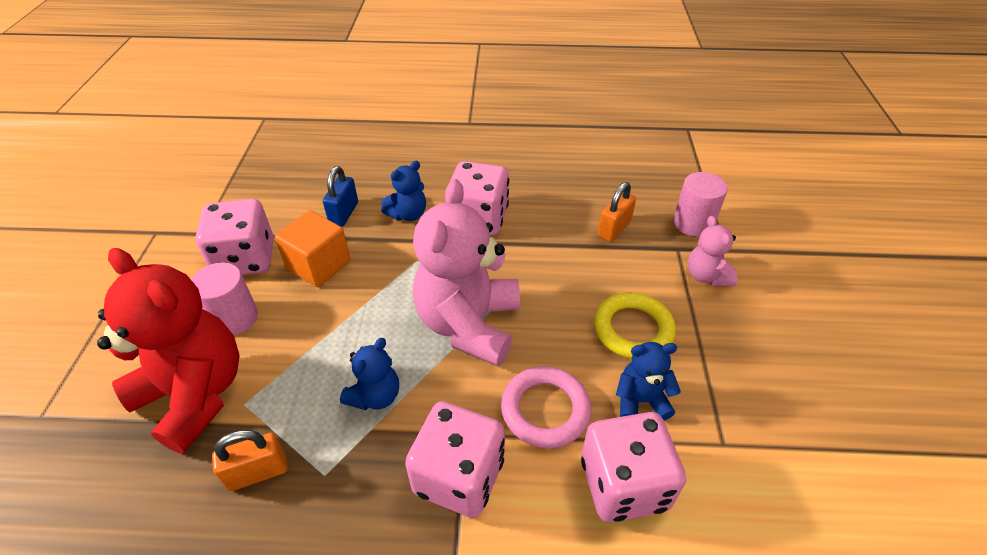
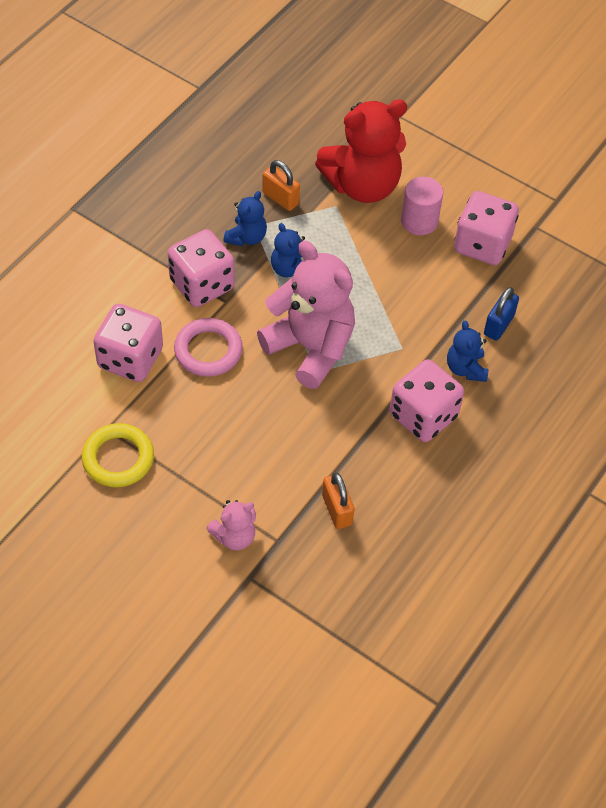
camera: 120 degrees right, 10 degrees up
orange padlock [212,430,288,491] -> orange padlock turned 60 degrees counterclockwise [262,160,300,211]
orange cube [275,210,351,287] -> none
blue padlock [323,166,358,226] -> blue padlock turned 75 degrees clockwise [484,287,519,341]
yellow ring [594,292,676,359] -> yellow ring moved to [82,423,154,487]
blue teddy bear [616,342,681,420] -> blue teddy bear moved to [223,191,267,246]
pink cylinder [673,172,728,237] -> none
pink teddy bear [688,216,737,286] -> pink teddy bear turned 135 degrees clockwise [206,500,256,550]

